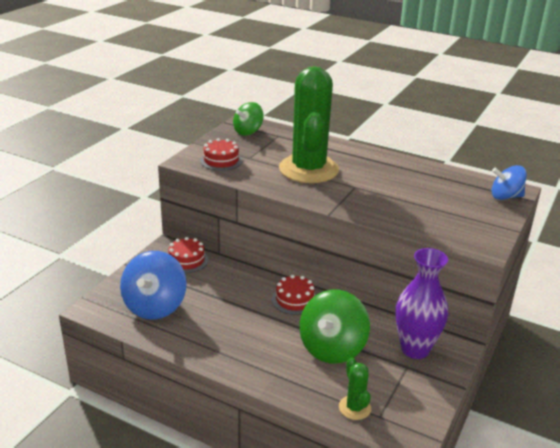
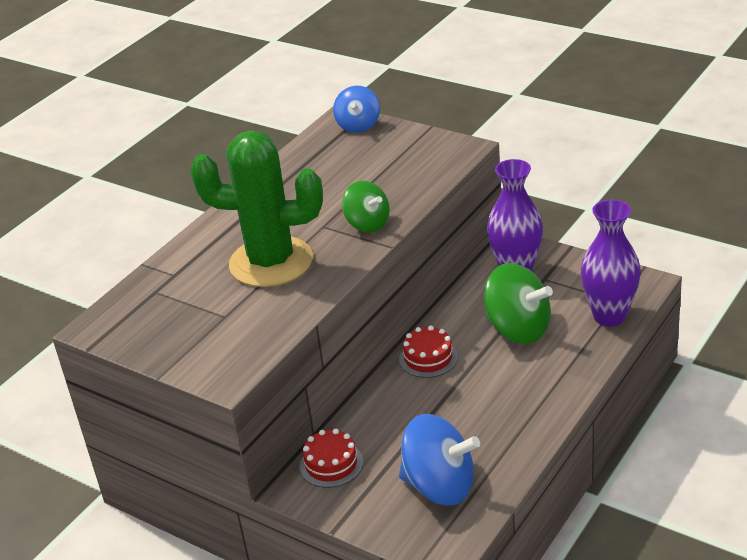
camera: 80 degrees left, 5 degrees up
red cake [200,138,243,171] -> none
green spinning top [233,102,264,136] -> green spinning top moved to [342,181,390,232]
green cactus [339,357,371,420] -> purple vase [581,199,641,326]

